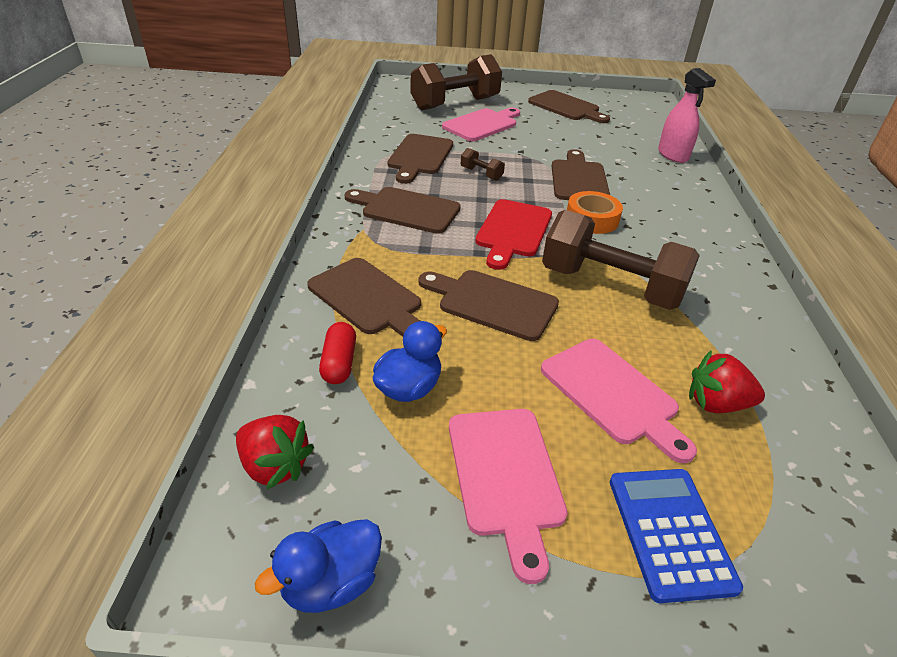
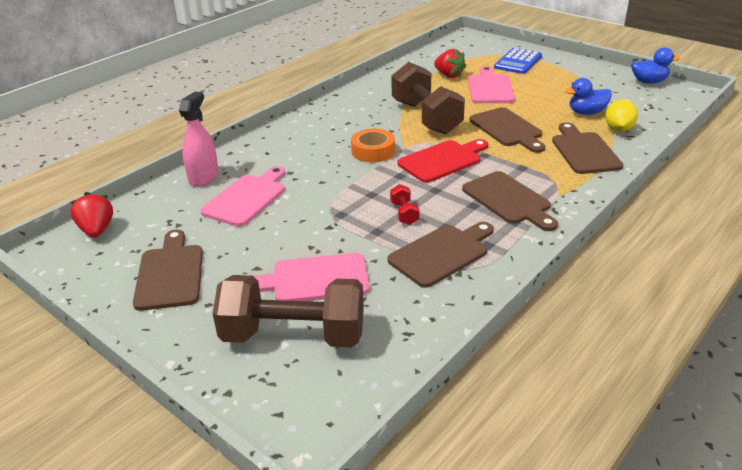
camera: 140 degrees left, 5 degrees down
red strawberry [236,415,314,489] -> red strawberry moved to [70,192,113,237]
red capsule [319,322,356,384] -> yellow lemon [605,100,638,132]
pink cutting board [449,409,568,584] -> pink cutting board moved to [200,166,285,227]
brown dumbbell [461,148,505,181] -> red dumbbell [390,184,420,225]
brown cutting board [552,149,610,200] -> none

